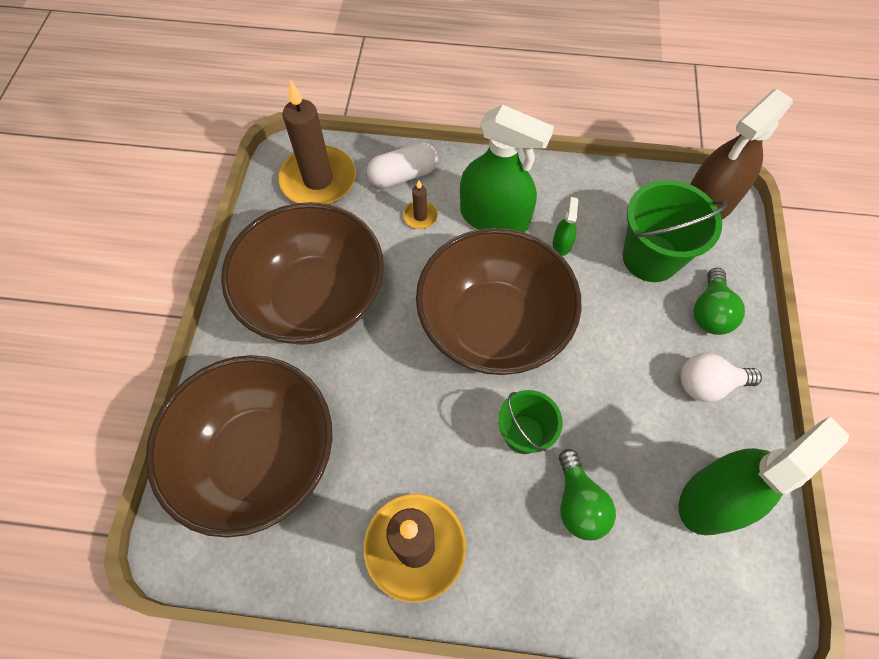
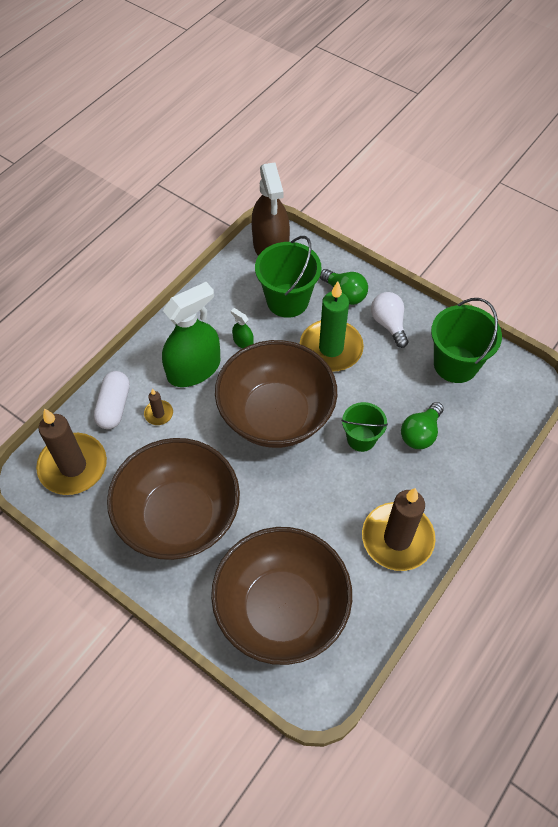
camera: 60 degrees left, 5 degrees down
green light bulb [559,449,616,540] -> green light bulb turned 105 degrees clockwise [401,402,444,449]
green spray bottle [679,417,849,535] -> green bucket [431,298,502,383]
white light bulb [681,353,762,402] -> white light bulb turned 135 degrees clockwise [371,292,408,348]
none -> green candle [300,281,364,371]

